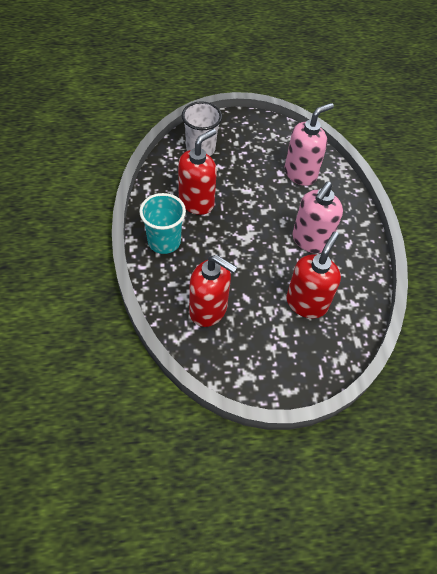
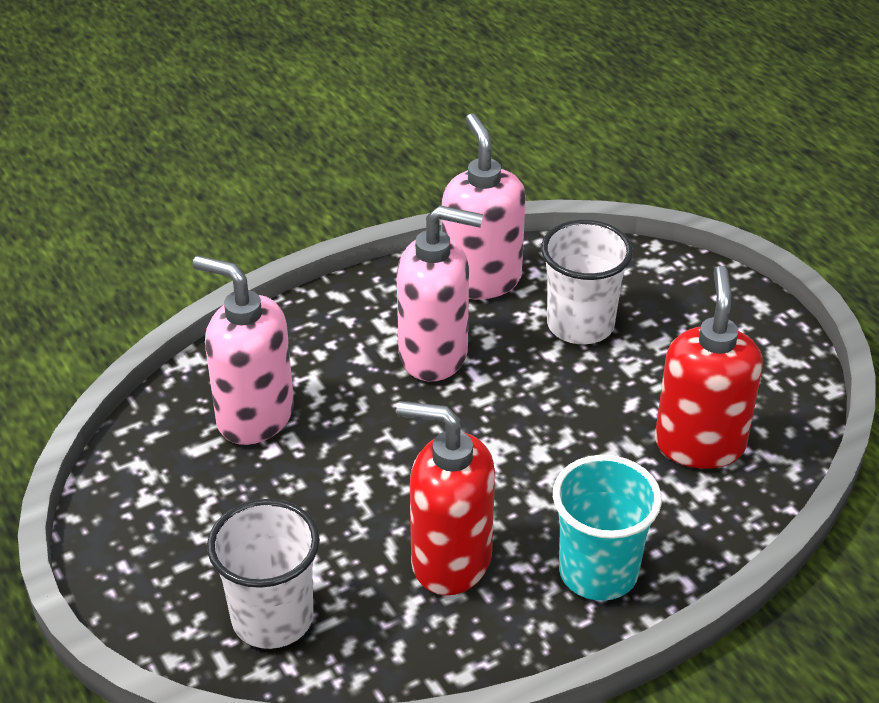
camera: 110 degrees left, 15 degrees down
red soap dispenser [286,231,341,318] -> white cup [541,220,633,344]
none -> pink soap dispenser [442,113,526,299]

